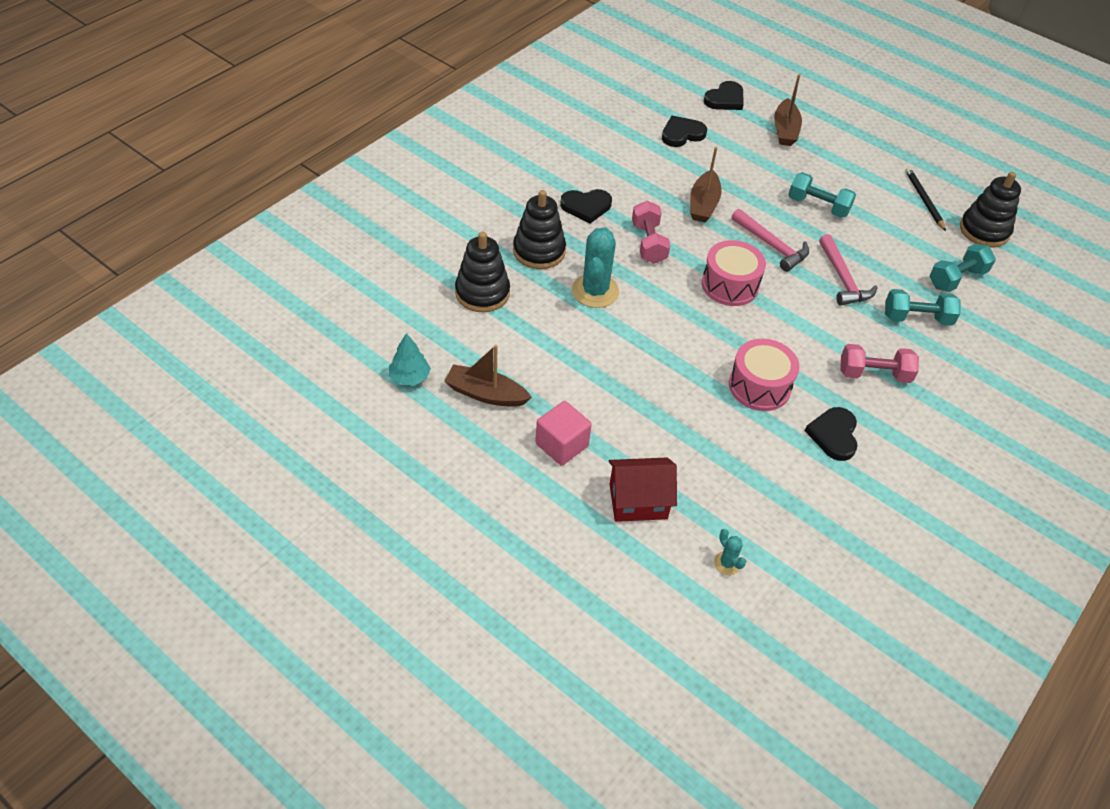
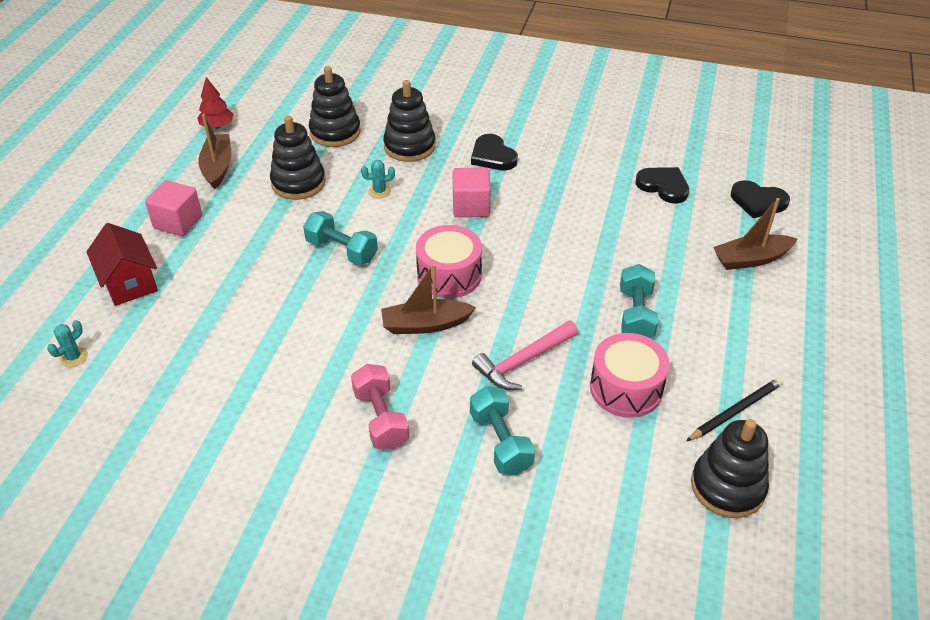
camera: 70 degrees right, 5 degrees down
turquoise tree [389,333,431,386] -> red tree [197,77,233,129]
turquoise cactus [572,227,619,308] -> turquoise cactus [361,160,395,198], size x0.47
pink dumbbell [632,201,671,264] -> pink cube [453,167,491,217]
brown boat [690,147,722,222] -> brown boat moved to [381,264,476,334]
pink drum [729,339,800,411] -> pink drum moved to [590,333,670,418]
pink hammer [732,209,809,272] -> none
black heart [805,407,858,461] -> none
turquoise dumbbell [929,244,996,292] -> turquoise dumbbell moved to [303,211,378,265]
none -> black stacking toy [270,115,326,200]

